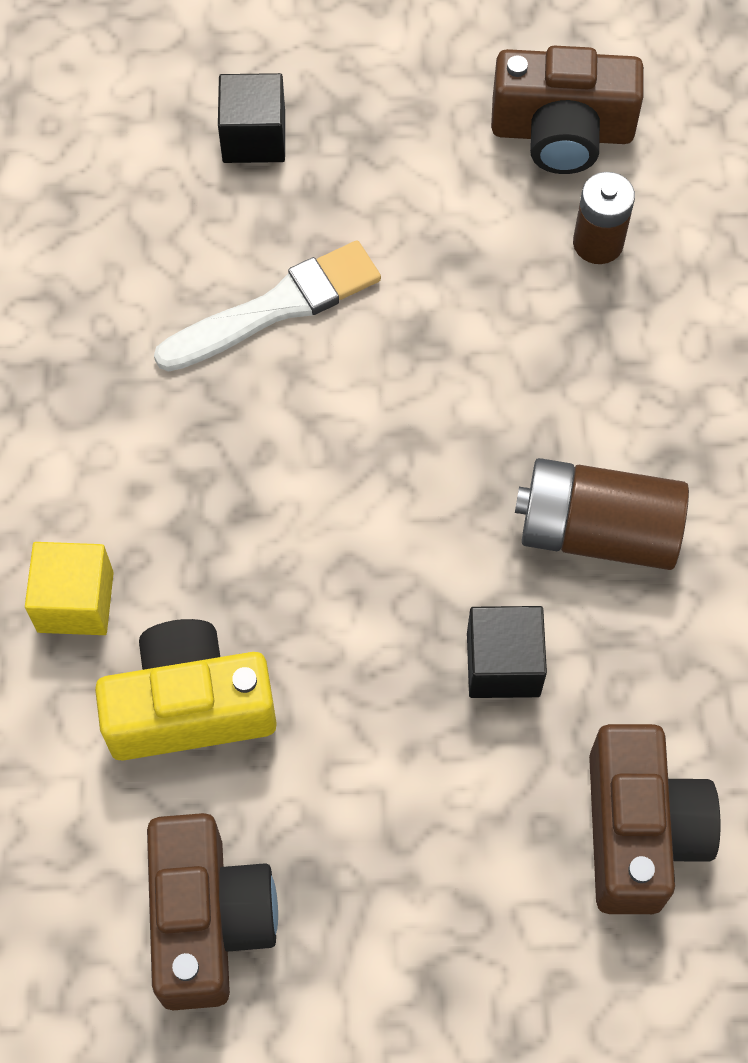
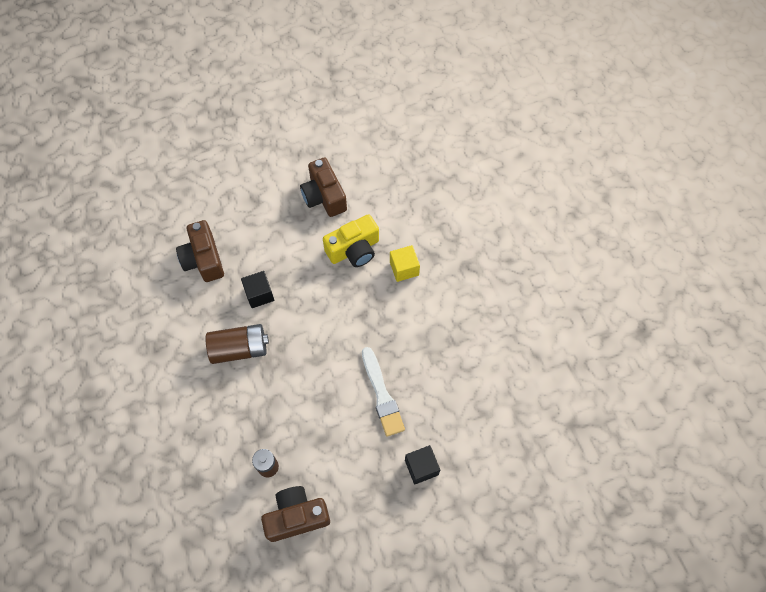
camera: 160 degrees right, 0 degrees up
white brush [154,241,381,372] -> white brush turned 60 degrees counterclockwise [362,347,405,436]

